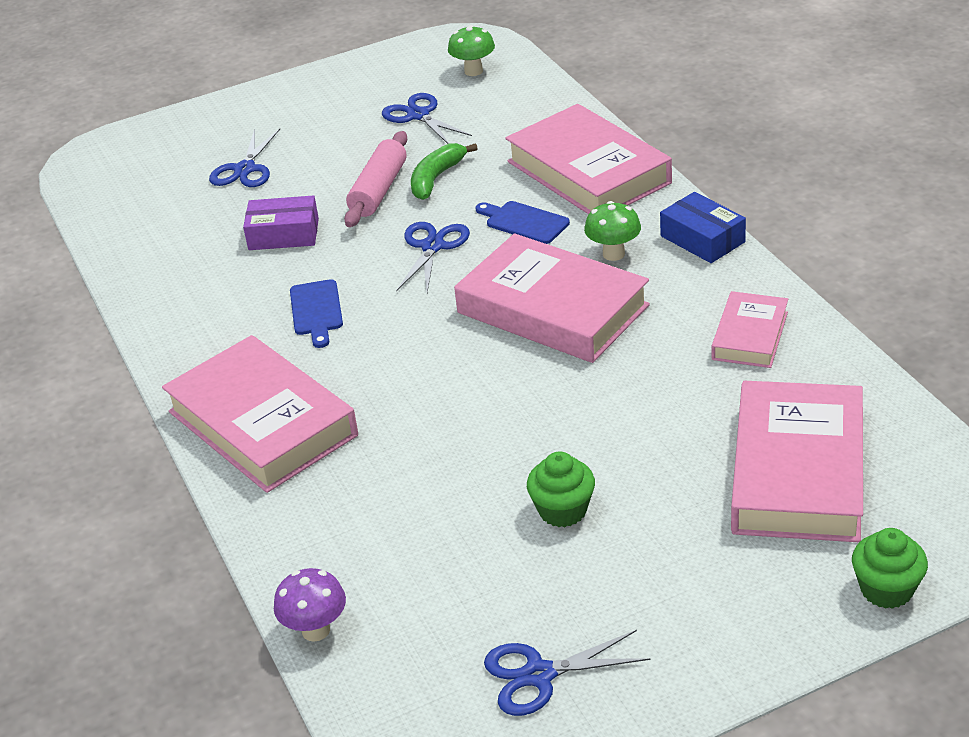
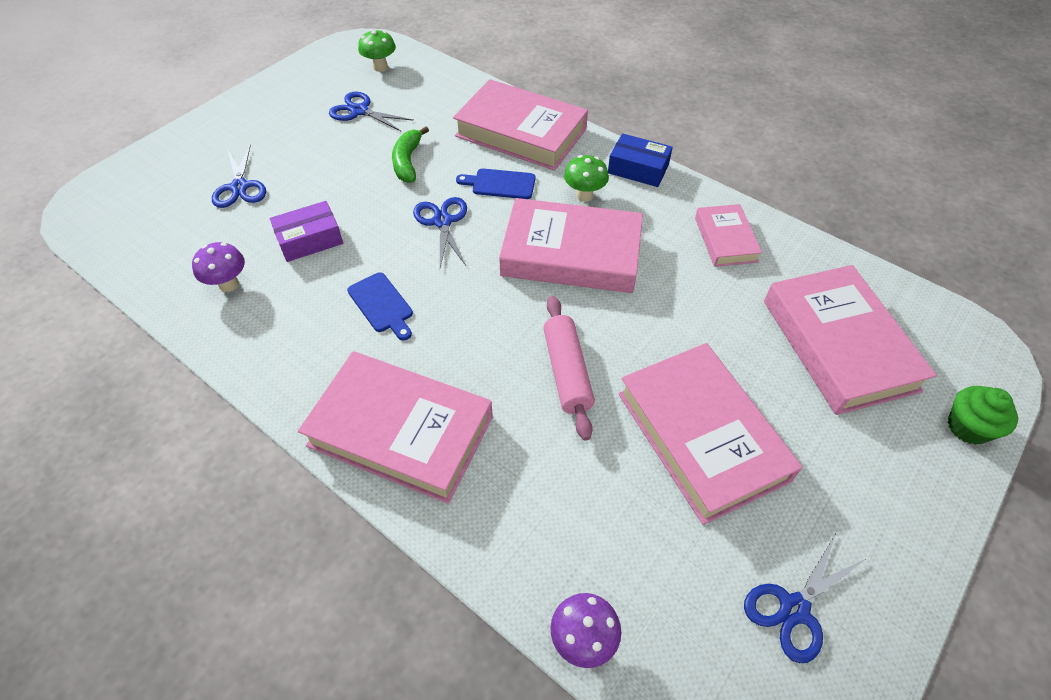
camera: 30 degrees left, 15 degrees up
pink rolling pin [344,131,407,227] -> pink rolling pin moved to [543,296,595,441]
green cupcake [527,451,595,527] -> pink book [618,343,803,525]
none -> purple mushroom [192,242,245,292]

